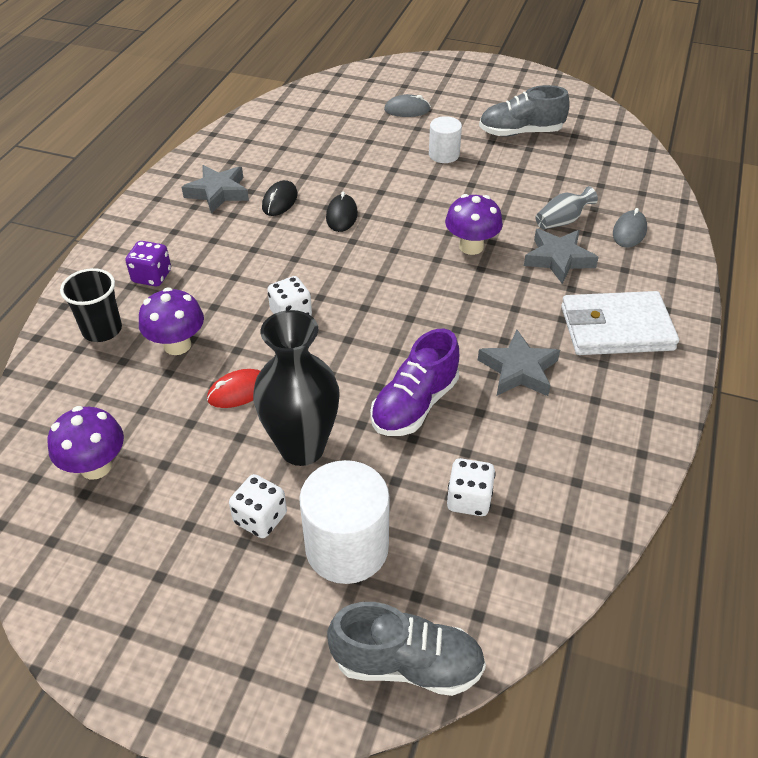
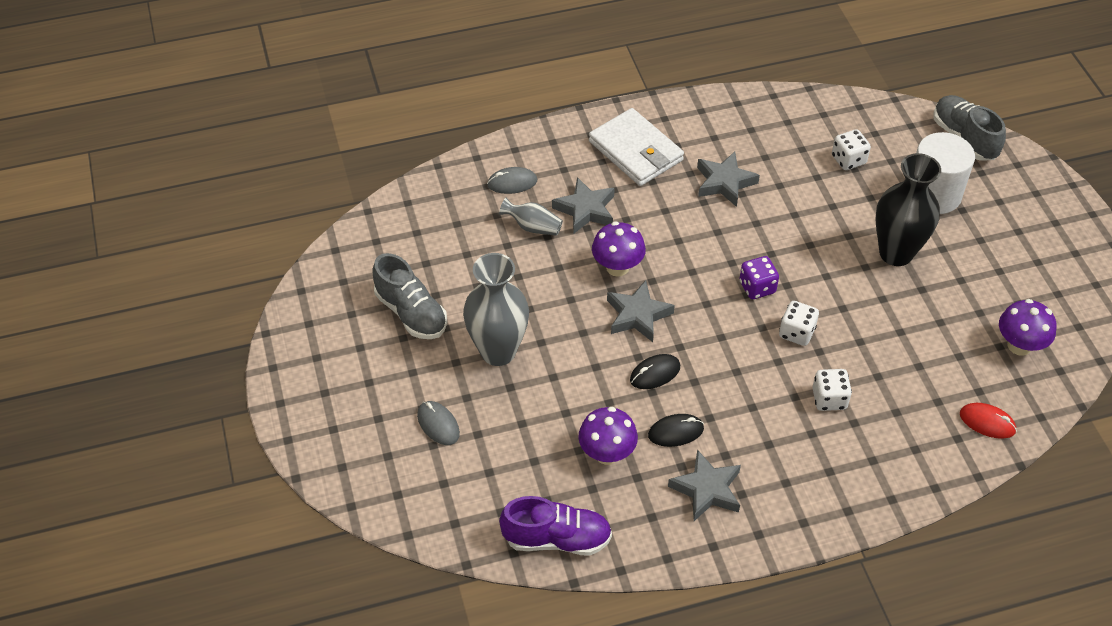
camera: 125 degrees left, 5 degrees up
black cup [60,268,122,342] -> none
purple dice [126,241,171,286] -> purple dice moved to [739,256,779,299]
purple mushroom [139,287,204,355] -> purple mushroom moved to [578,407,638,465]
red mouse [207,369,260,408] -> red mouse moved to [960,403,1017,439]
white dice [229,474,287,538] -> white dice moved to [812,369,852,411]
purple shoe [370,329,459,436] -> purple shoe moved to [499,496,612,556]
white cylinder [429,116,462,163] -> grey vase [463,253,529,366]
none -> grey star [607,280,675,342]

